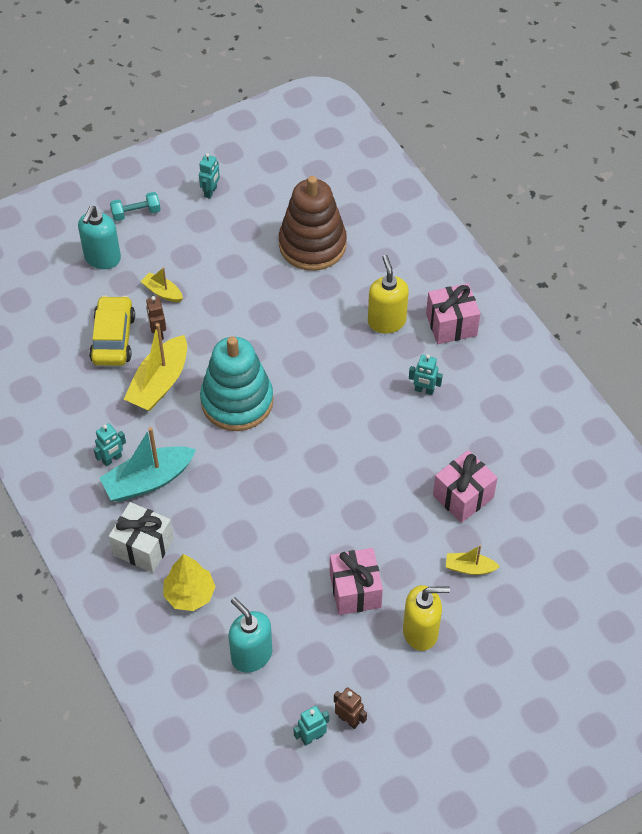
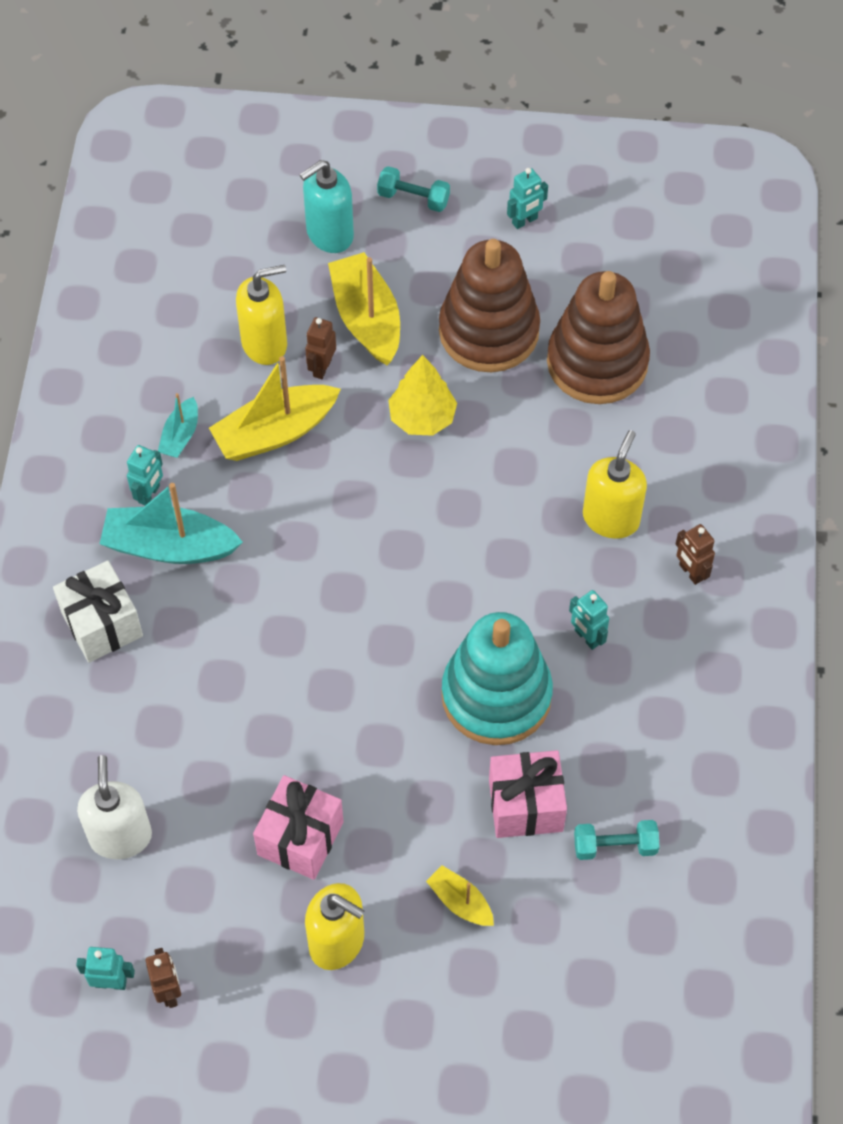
camera: 35 degrees right, 5 degrees up
yellow car [89,295,135,366] -> yellow soap dispenser [236,265,287,365]
turquoise robot [94,423,126,466] -> turquoise robot turned 60 degrees counterclockwise [127,445,163,505]
yellow boat [140,267,183,302] -> yellow boat [328,252,400,365], size x1.91
yellow tree [163,554,216,611] -> yellow tree moved to [388,355,457,436]
turquoise stacking toy [200,336,273,431] -> turquoise stacking toy moved to [441,612,553,745]
turquoise soap dispenser [229,597,272,673] -> white soap dispenser [77,755,152,859]
pink gift [426,283,480,344] -> brown robot [676,524,715,585]
none -> turquoise boat [158,393,198,458]
none -> brown stacking toy [439,239,540,372]
none -> turquoise dumbbell [574,820,659,860]

